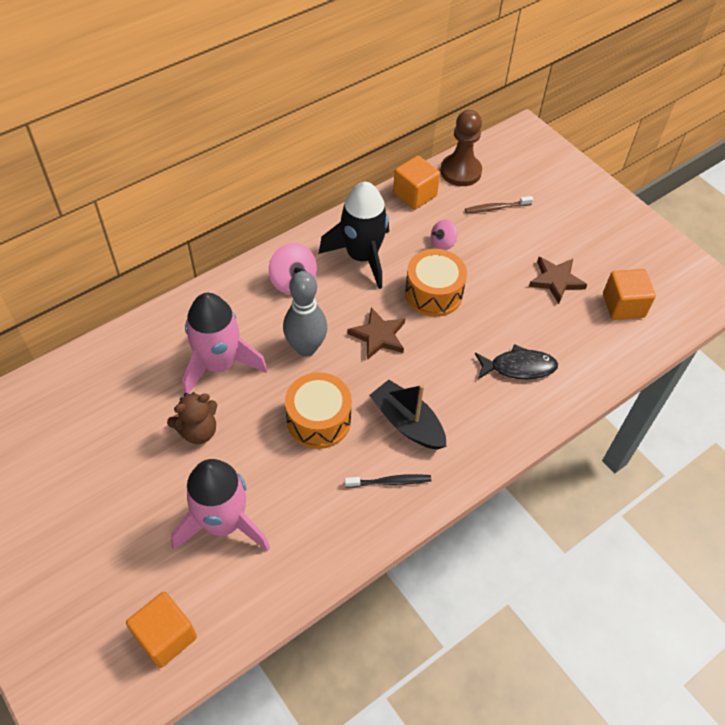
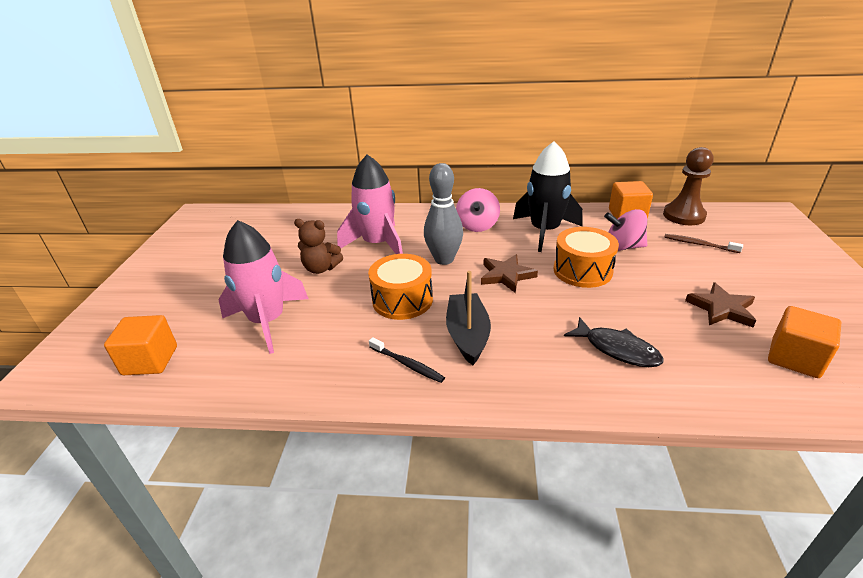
camera: 45 degrees right, 20 degrees down
pink spinning top [431,219,457,250] -> pink spinning top [604,209,647,251], size x1.58

